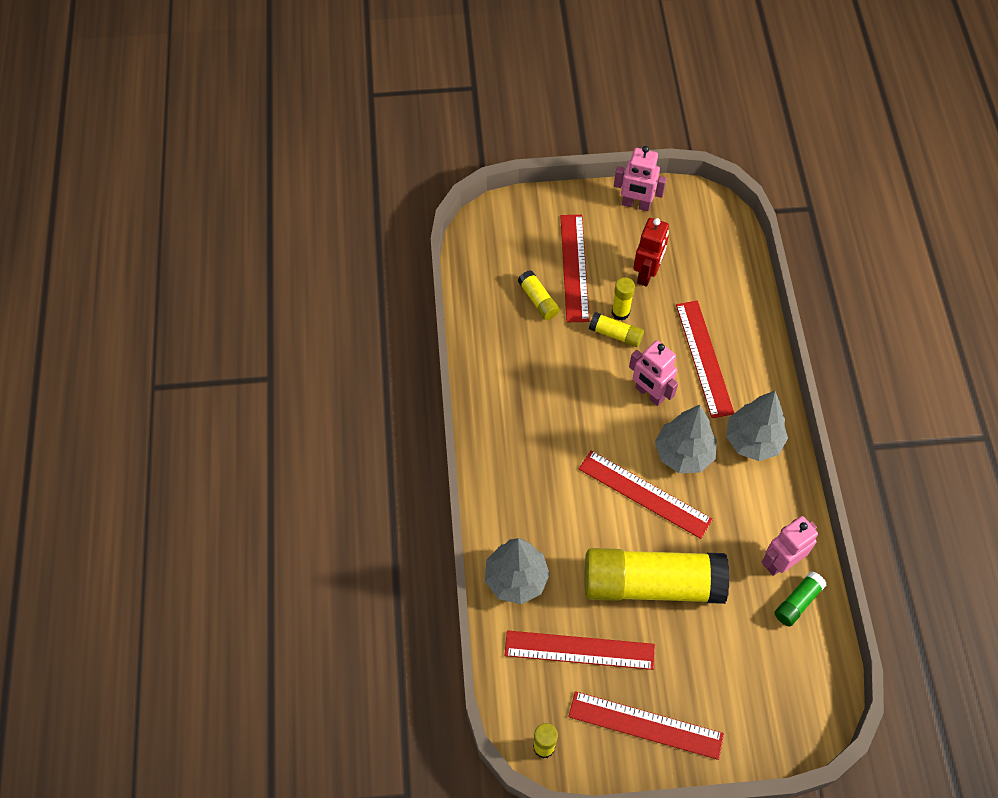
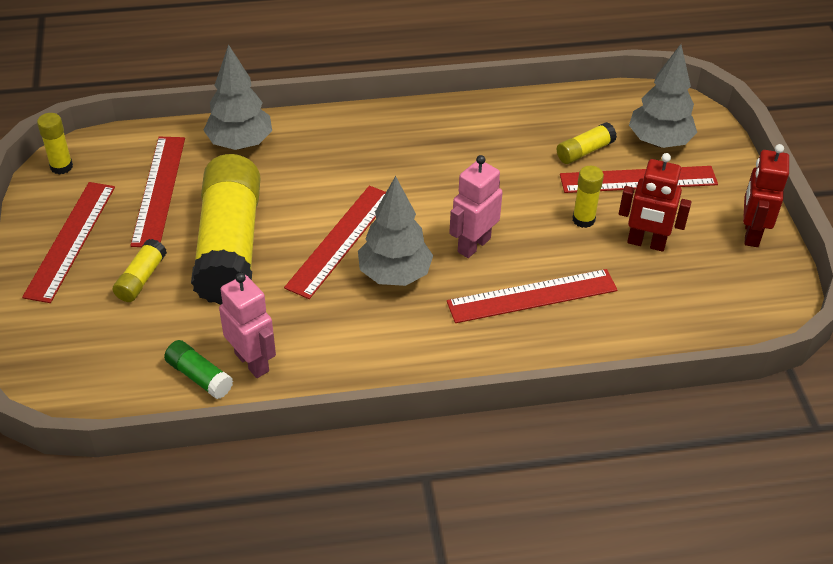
camera: 85 degrees right, 15 degrees down
yellow glue stick [589,312,644,347] -> yellow glue stick moved to [112,239,167,302]
pink robot [614,146,667,211] -> red robot [743,144,789,247]
grey tree [726,391,788,461] -> grey tree moved to [629,44,697,148]

